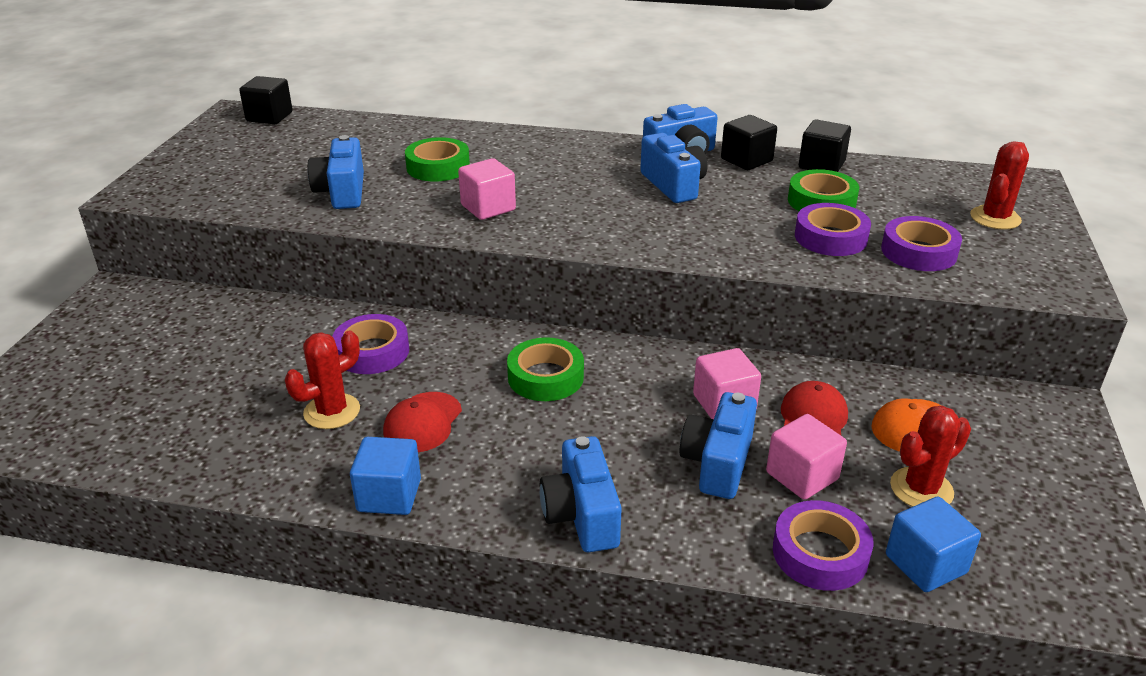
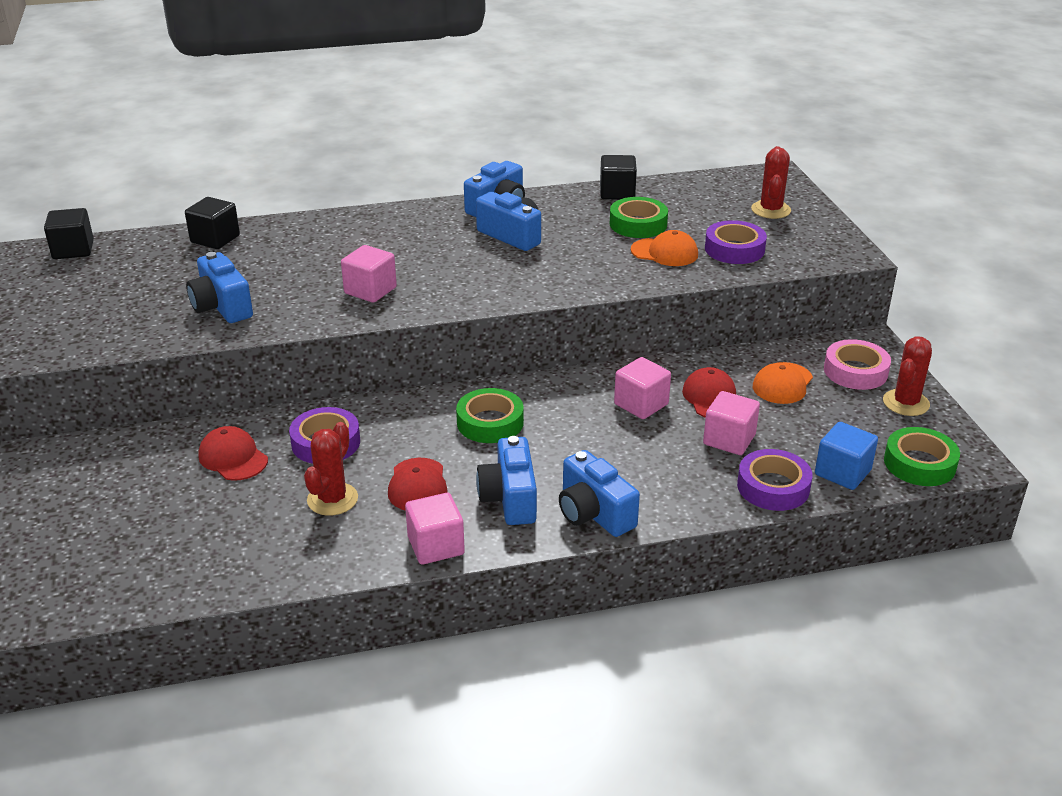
camera: 25 degrees left, 0 degrees up
blue cube [350,437,421,515] -> pink cube [405,493,465,565]
green tape [405,137,470,181] -> green tape moved to [884,427,960,486]
blue camera [679,392,757,499] -> blue camera moved to [476,436,537,525]
black cube [721,115,777,170] -> black cube moved to [185,197,240,249]
purple tape [795,203,871,256] -> orange cap [631,230,698,266]
red cactus [890,406,971,507] -> red cactus moved to [883,336,932,416]
none -> red cap [198,426,268,481]
none -> pink tape [824,339,891,390]

